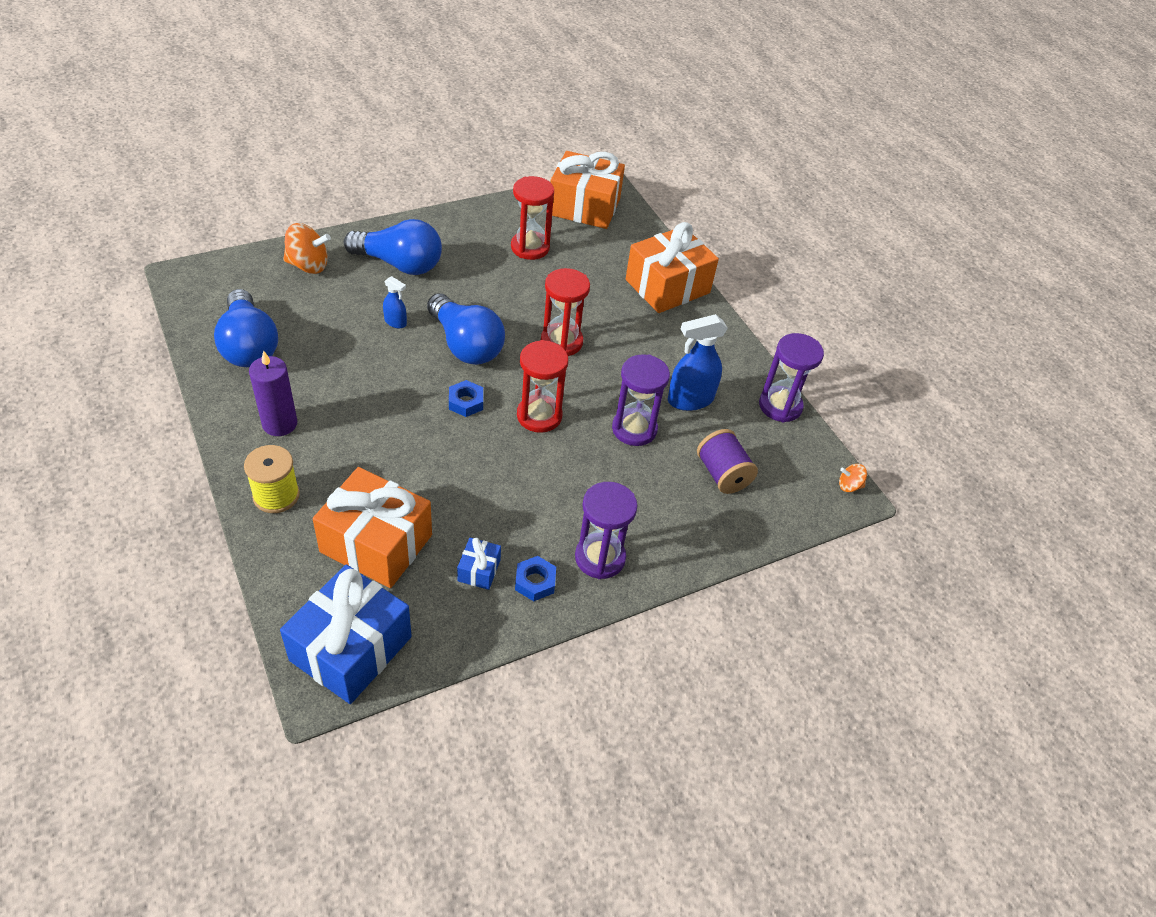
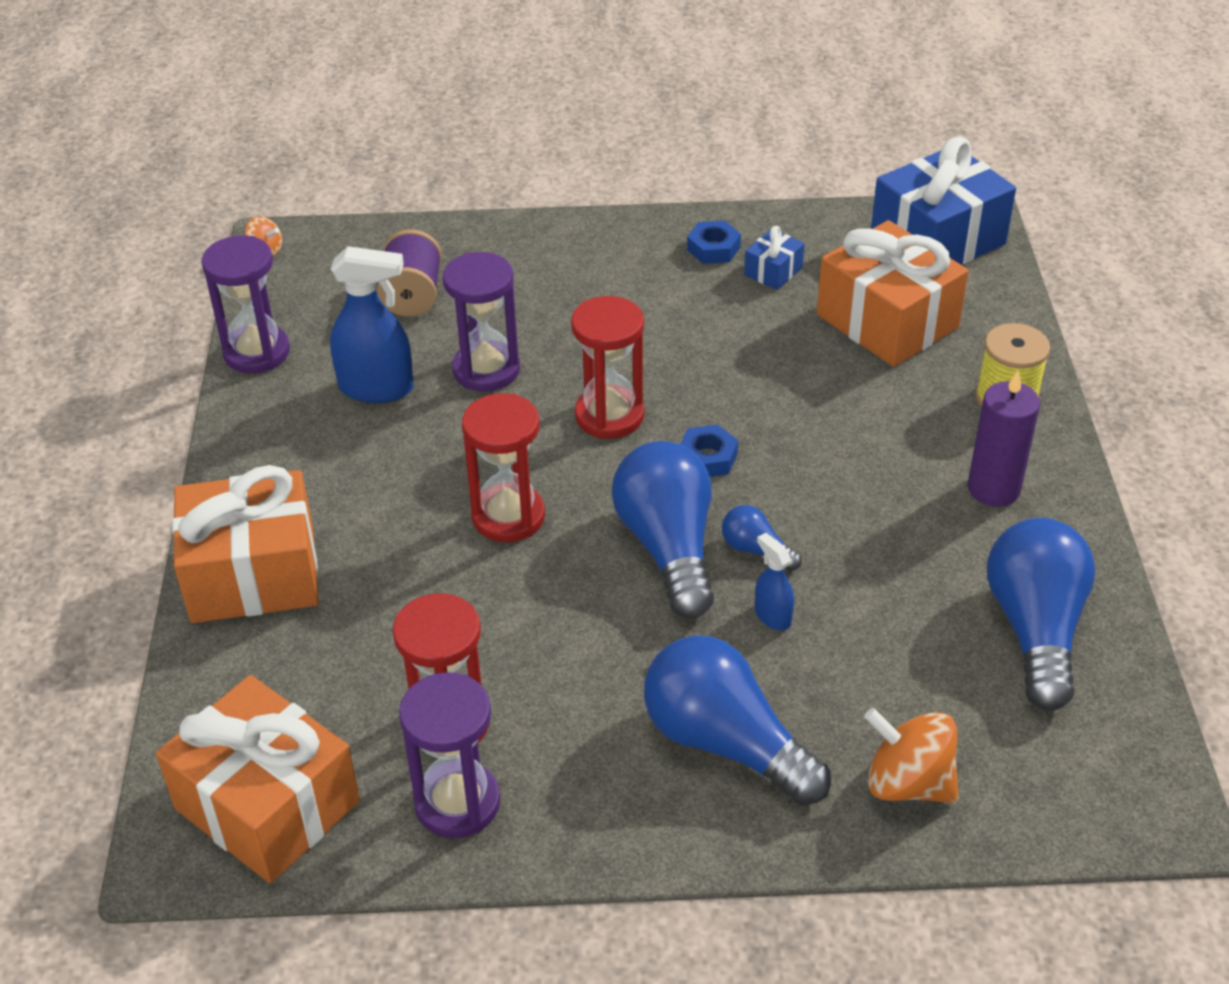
camera: 150 degrees left, 5 degrees down
purple hourglass [575,482,637,579] -> purple hourglass moved to [399,672,500,838]
none -> blue light bulb [722,505,802,571]

